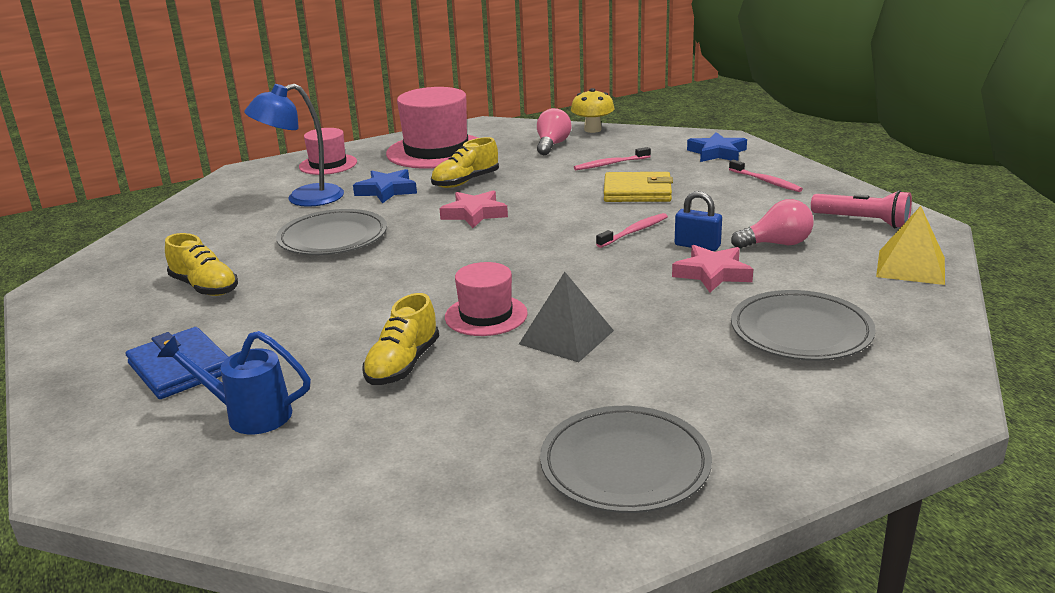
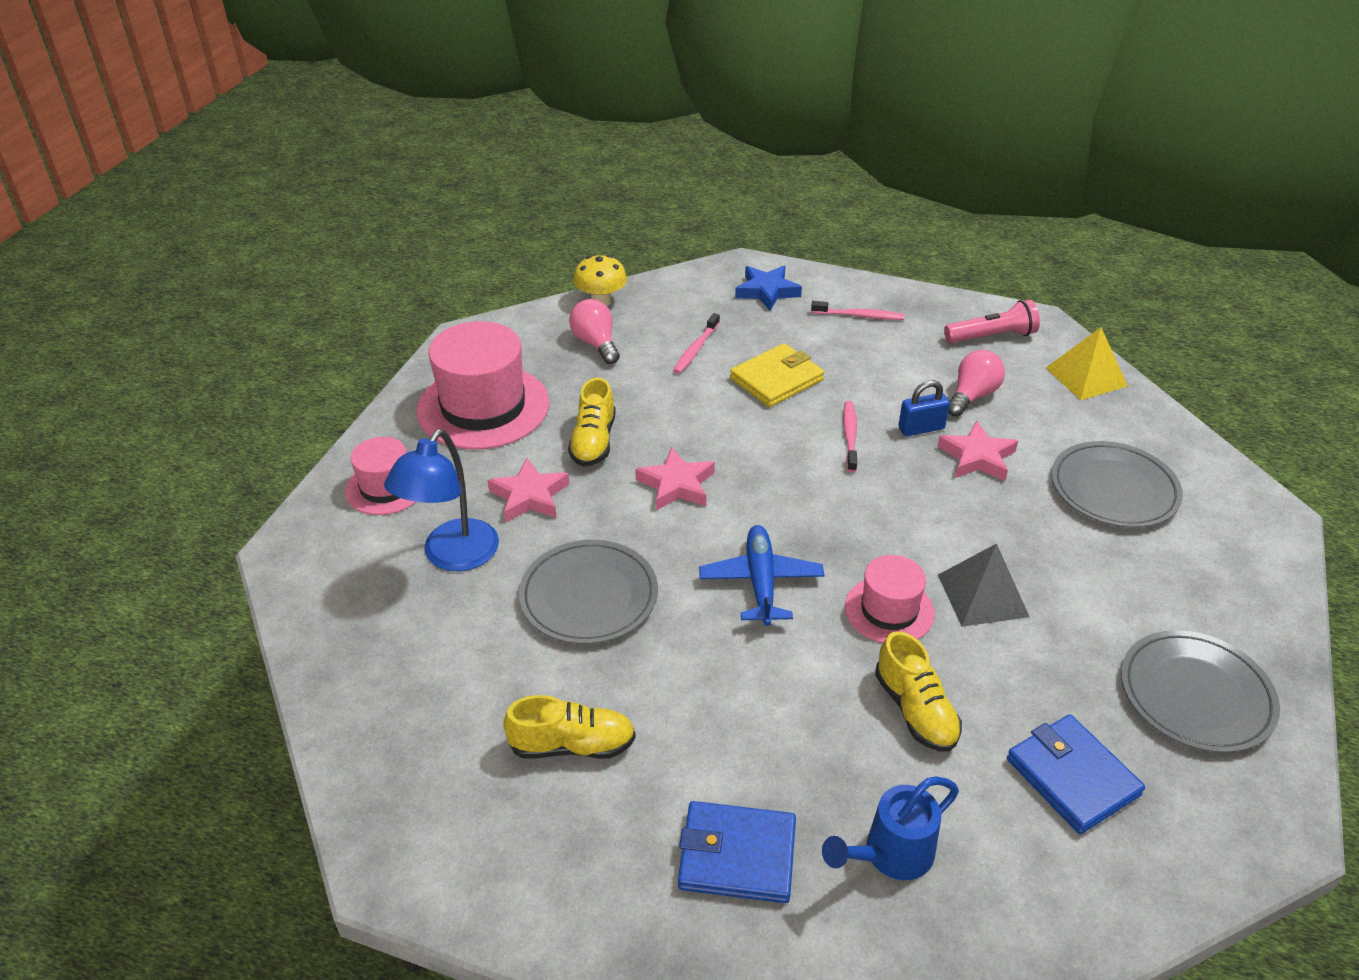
camera: 45 degrees left, 15 degrees up
blue star [353,169,417,203] -> pink star [487,458,569,523]
none -> blue plane [699,525,824,626]
none -> blue wallet [1007,714,1145,834]

